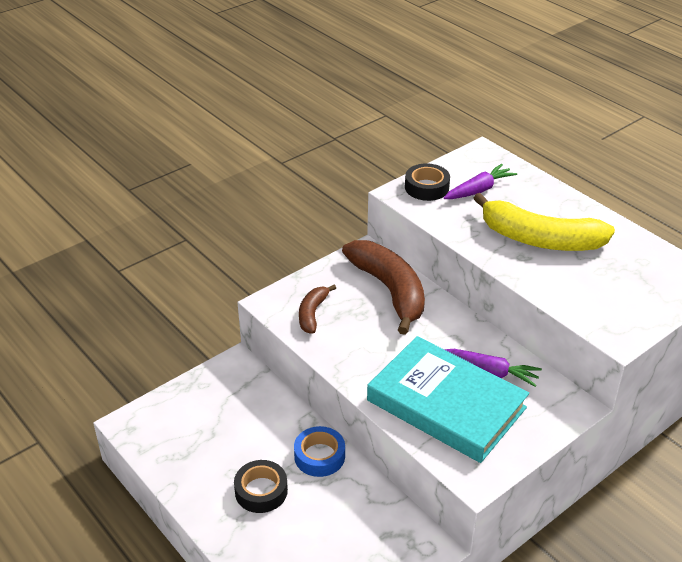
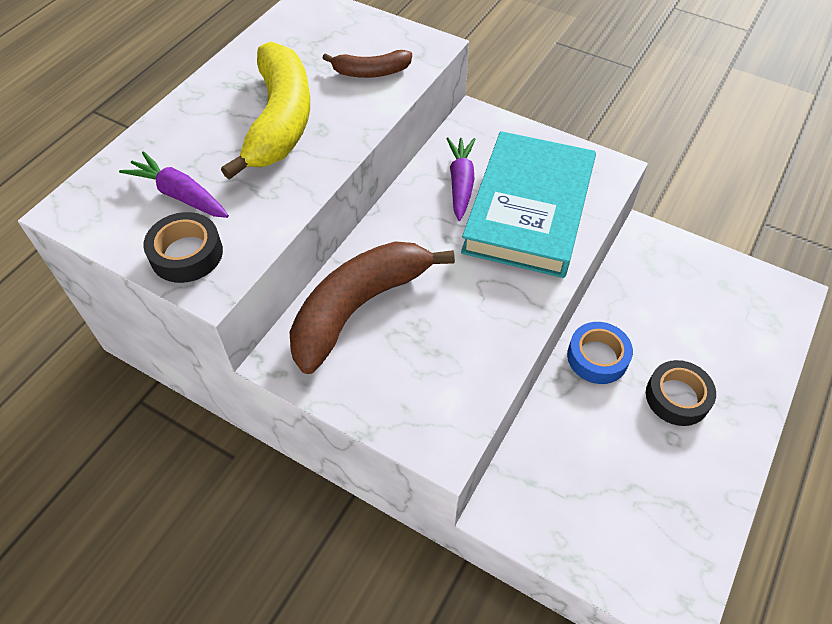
camera: 110 degrees left, 15 degrees up
brown banana [299,285,336,334] -> brown banana moved to [323,50,412,78]

